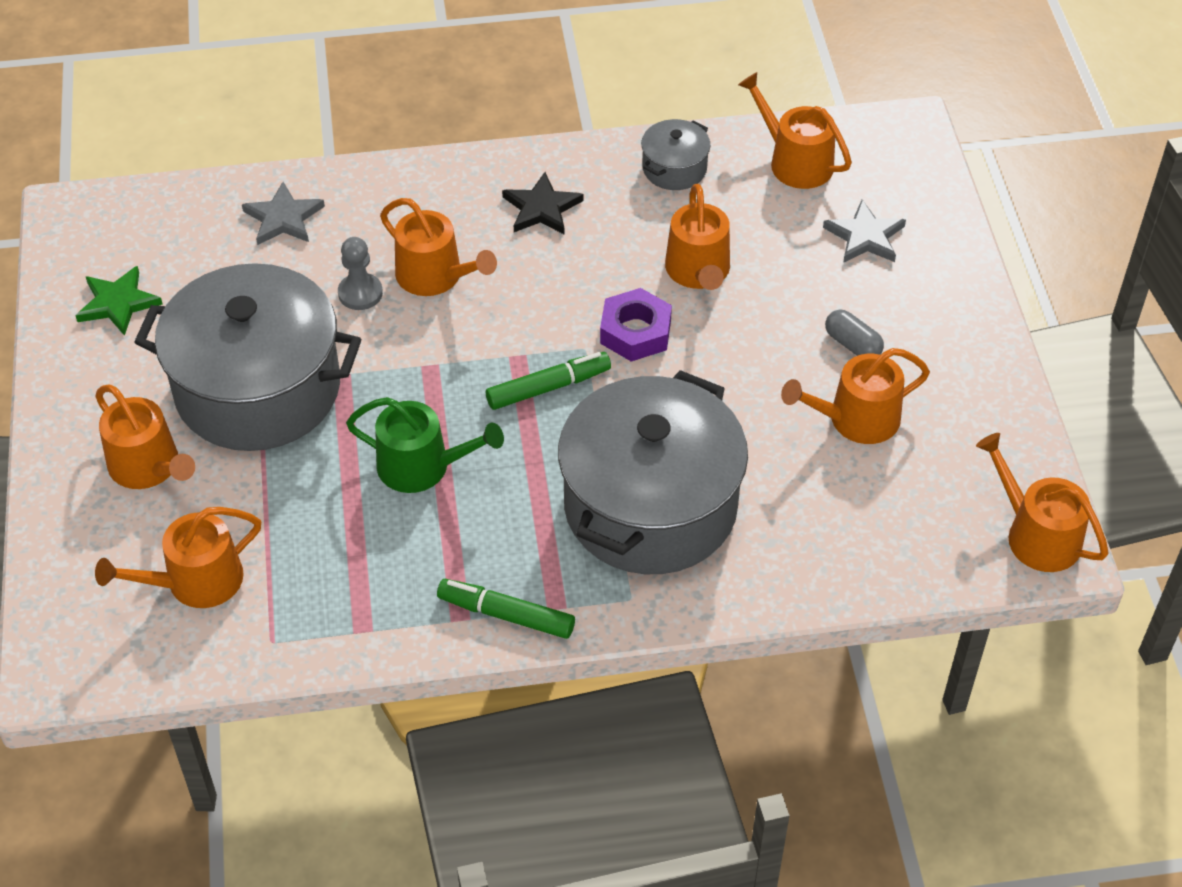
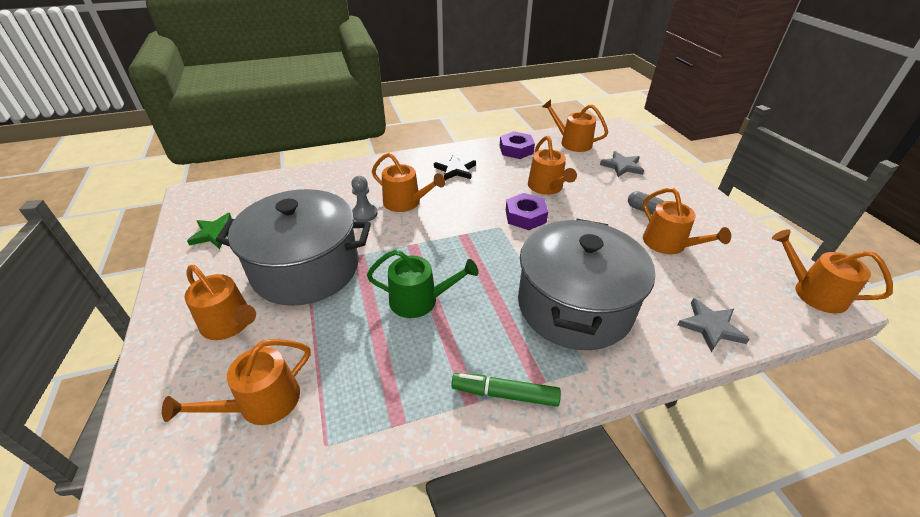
camera: 10 degrees left, 10 degrees down
grey star [242,182,325,245] -> grey star moved to [678,298,750,352]
green marker [486,352,611,410] -> none
grey pot [641,119,710,190] -> purple nut [500,131,535,159]
orange watering can [781,348,930,444] -> orange watering can turned 90 degrees counterclockwise [643,188,731,254]

